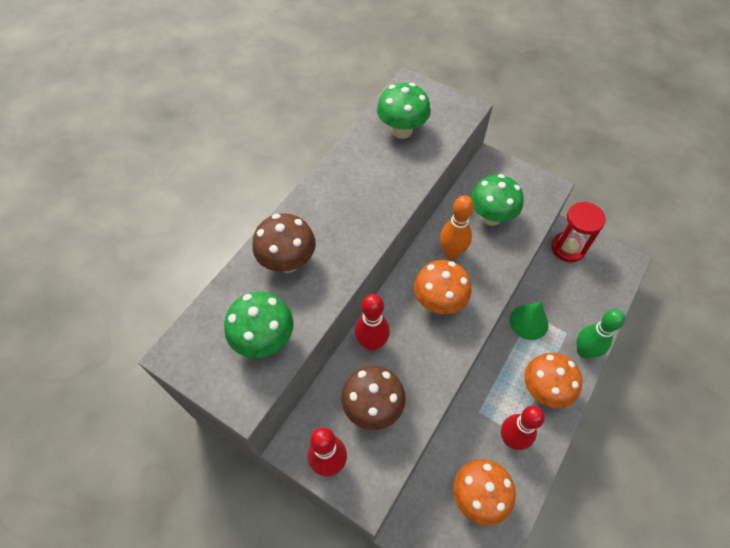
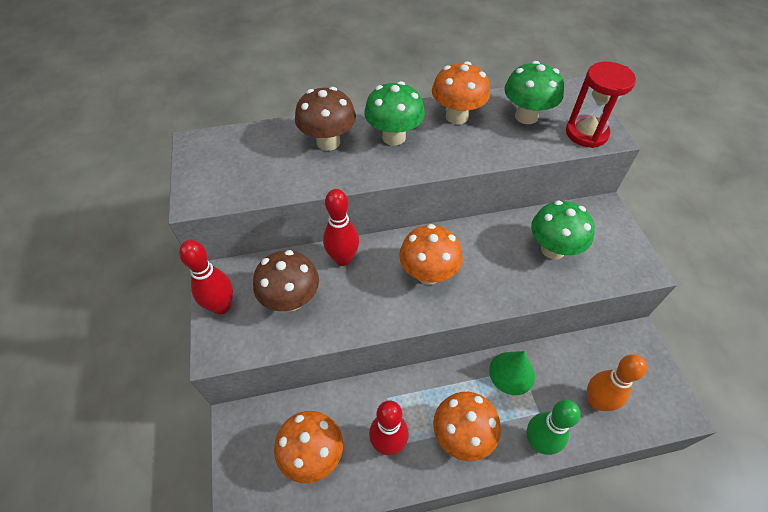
camera: 45 degrees right, 5 degrees down
green mushroom [224,291,294,358] -> green mushroom moved to [364,81,425,146]
orange bowling pin [440,195,474,259] -> orange bowling pin moved to [587,355,647,411]
red hourglass [551,202,606,262] -> red hourglass moved to [566,62,636,148]
none -> orange mushroom [432,62,490,125]

